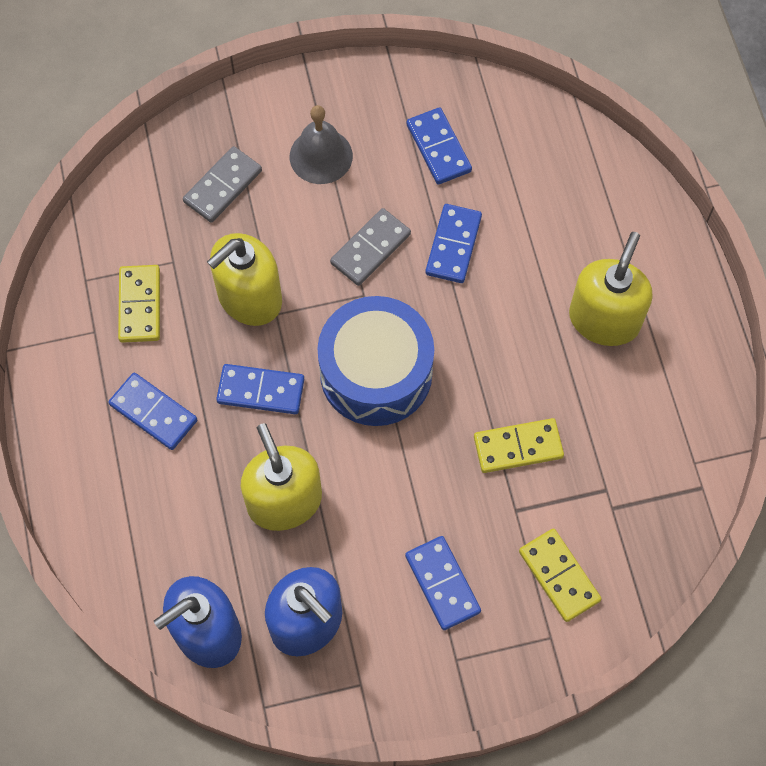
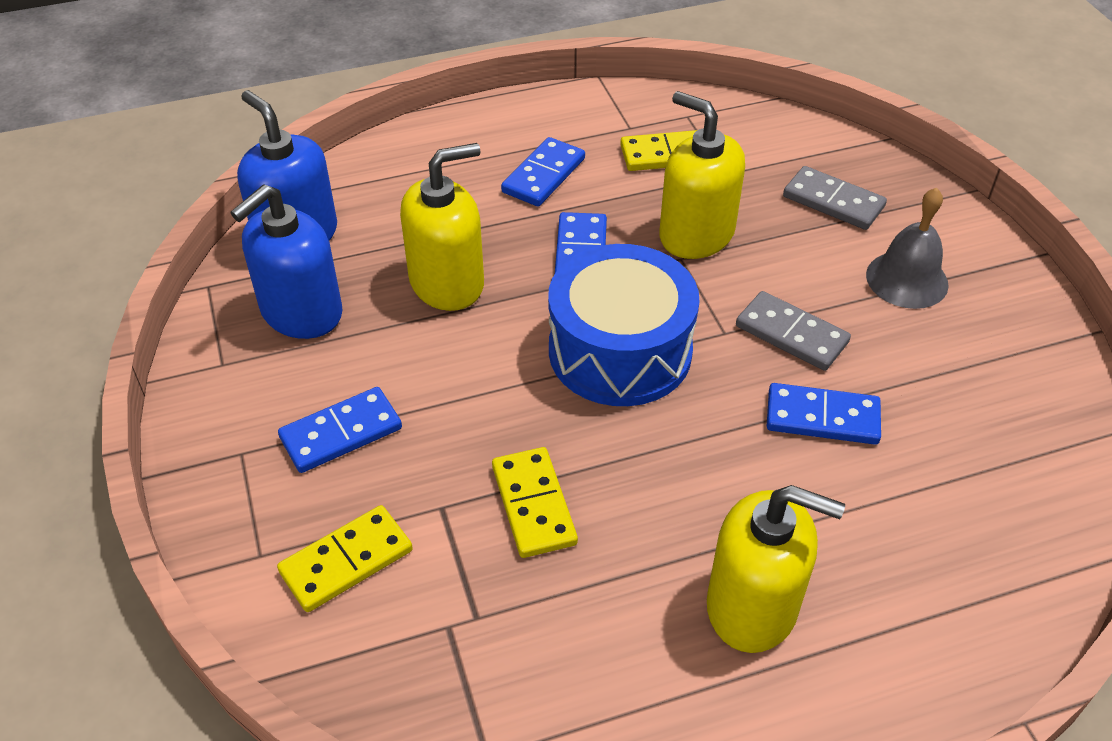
camera: 85 degrees right, 20 degrees down
blue domino [406,107,472,184] -> none

